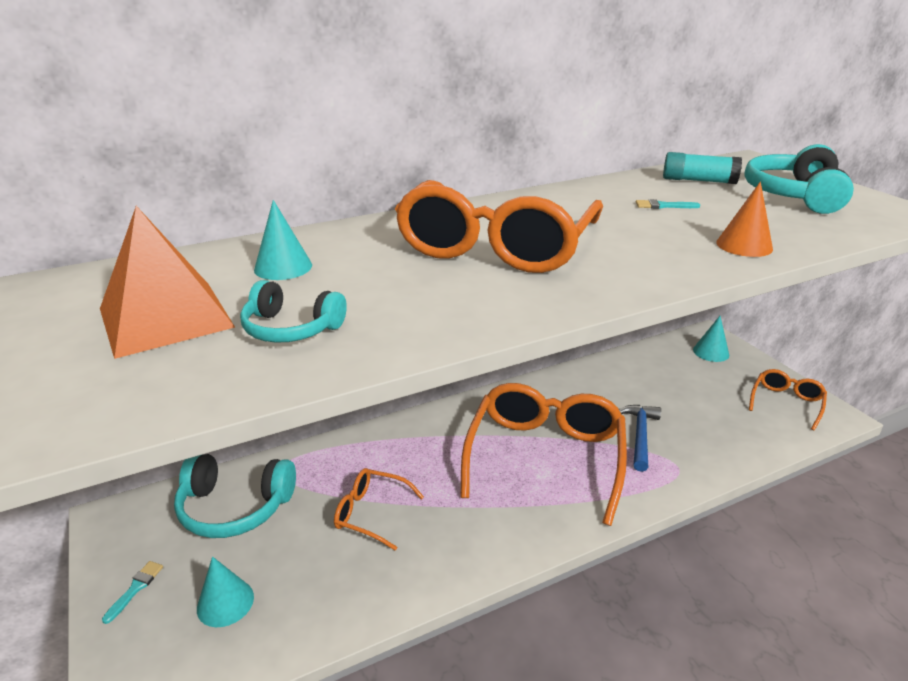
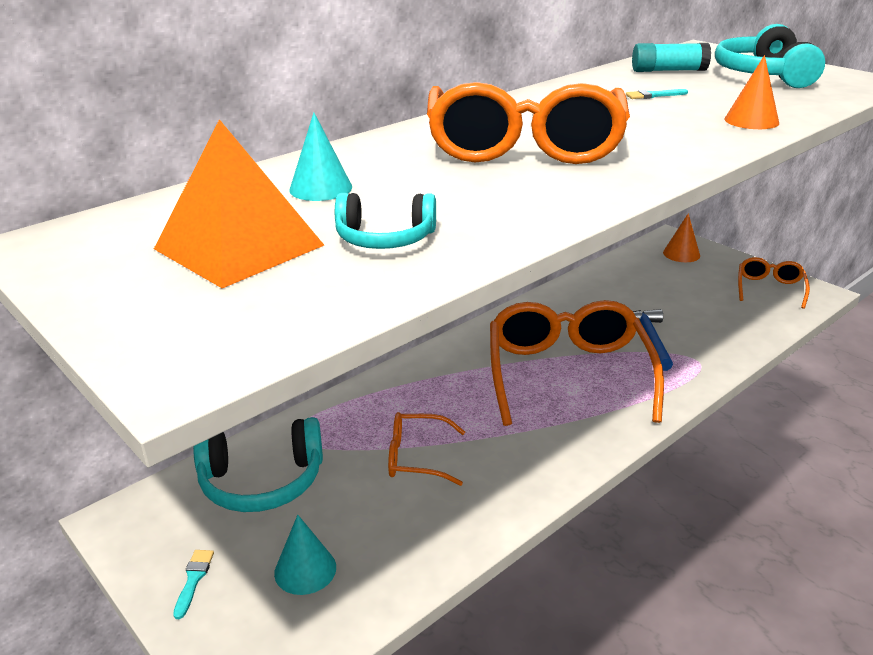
camera: 15 degrees left, 0 degrees up
turquoise cone [693,316,729,362] -> orange cone [663,213,700,262]

